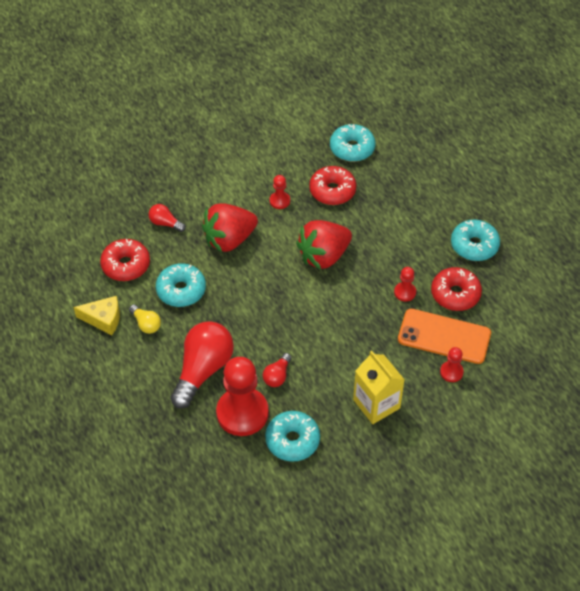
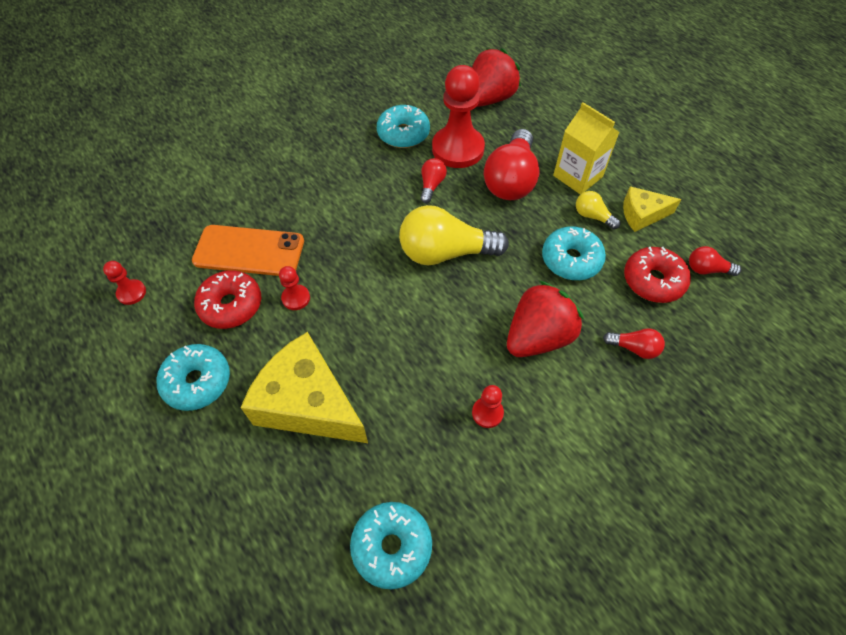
camera: 170 degrees right, 5 degrees up
red strawberry [296,220,352,270] -> red strawberry moved to [472,48,521,107]
red donut [309,166,356,205] -> none
yellow carton [353,351,405,424] -> yellow carton moved to [553,102,620,195]
red pawn [440,347,464,382] -> red pawn moved to [103,261,146,305]
none -> yellow cheese [241,332,368,443]
none -> yellow light bulb [399,205,509,265]
none -> red light bulb [689,246,741,276]

